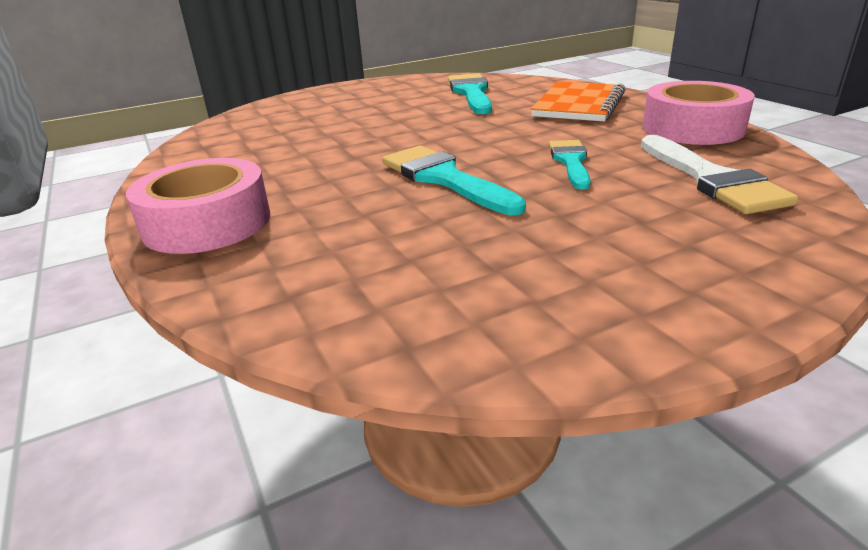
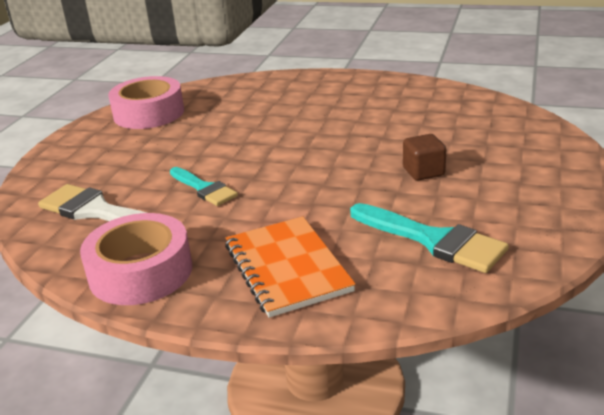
camera: 135 degrees right, 0 degrees up
pink tape [126,158,270,254] -> pink tape moved to [108,76,184,129]
turquoise brush [382,146,526,215] -> none
none -> brown cube [403,134,446,181]

